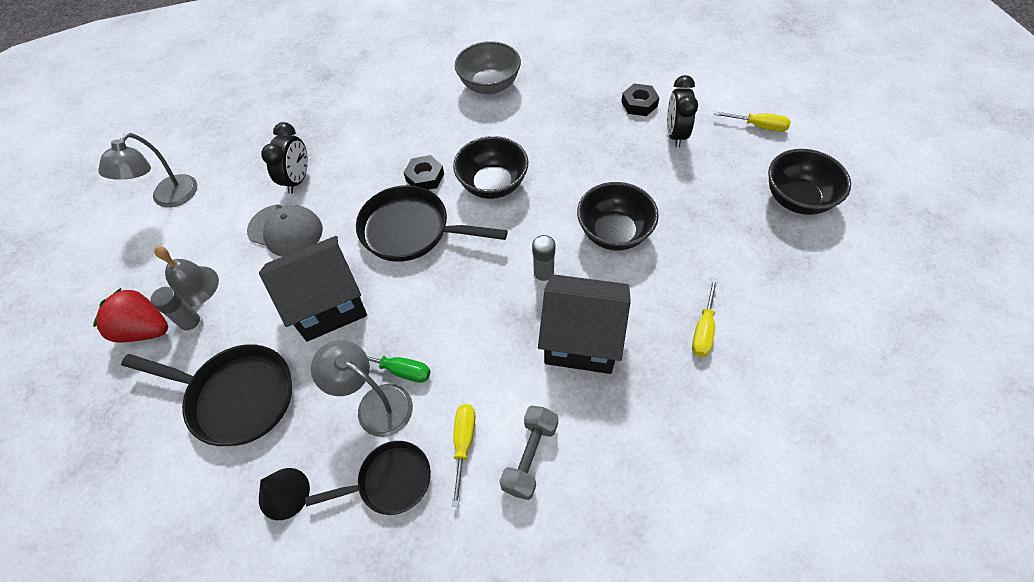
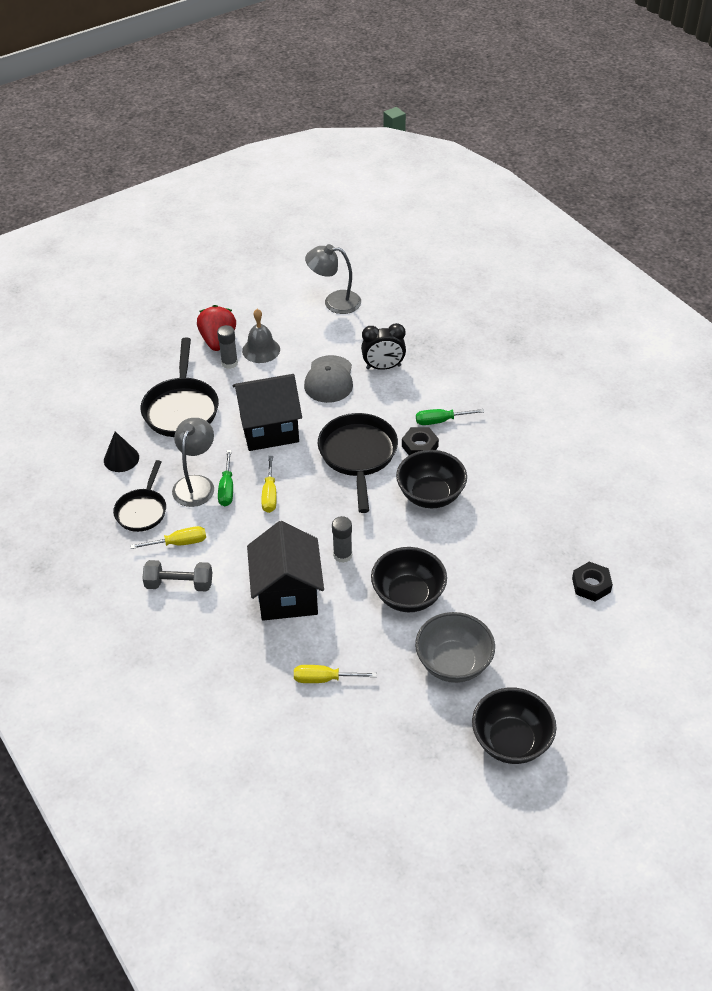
camera: 70 degrees right, 10 degrees down
black house [259,236,367,342] -> black house turned 60 degrees counterclockwise [232,374,302,451]
black pan [305,441,431,515] -> black pan turned 45 degrees clockwise [113,460,166,532]
grey bowl [455,41,521,94] -> grey bowl moved to [415,612,495,683]
black clock [667,75,698,148] -> none
yellow screwdriver [714,111,791,132] -> yellow screwdriver moved to [261,456,277,513]
none -> green screwdriver [416,409,484,425]

